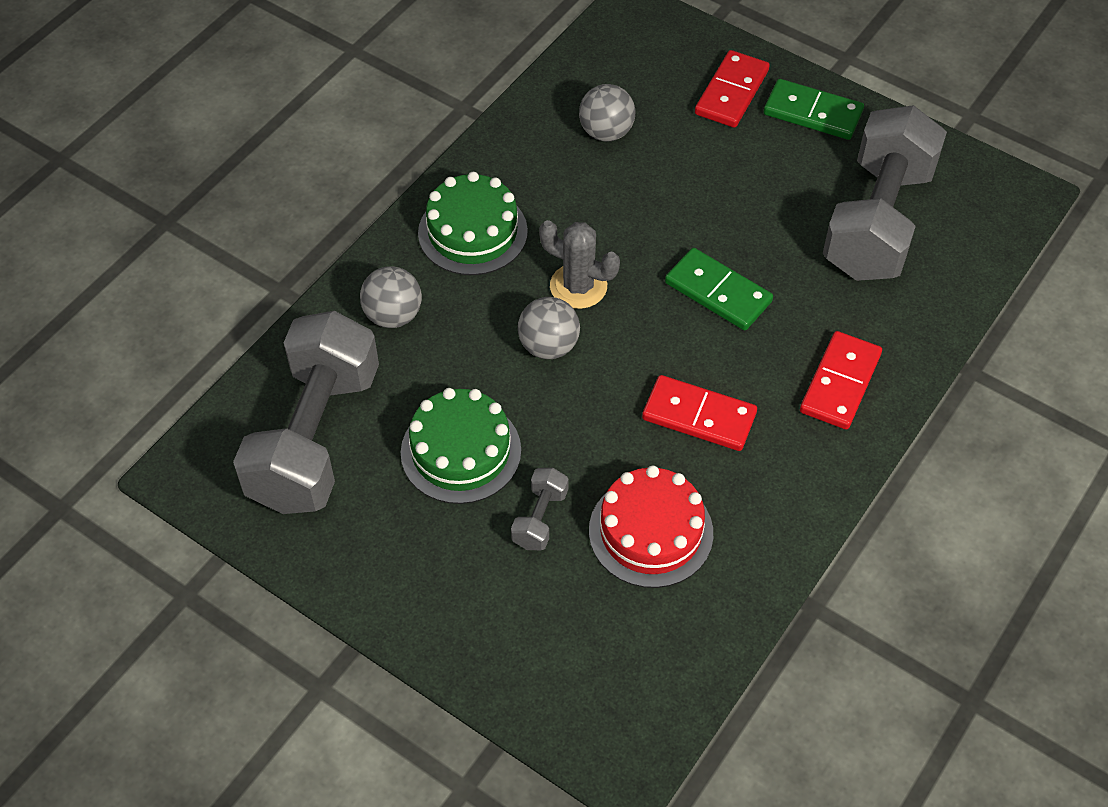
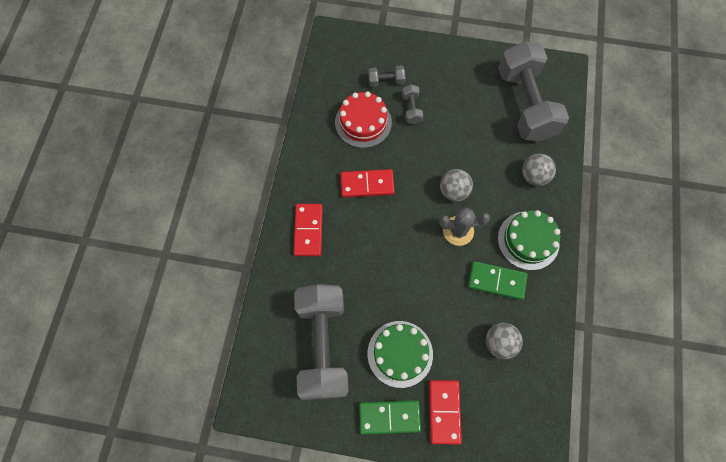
camera: 155 degrees right, 15 degrees up
green cake [401,388,521,504] -> green cake moved to [368,321,433,388]
green domino [665,248,773,331] -> green domino moved to [468,261,528,300]
none -> grey dumbbell [368,65,405,87]

